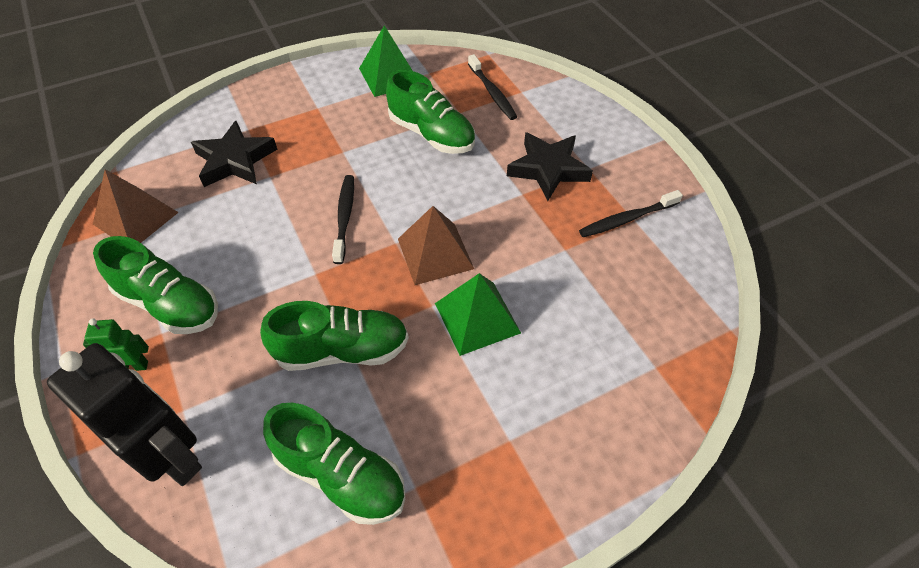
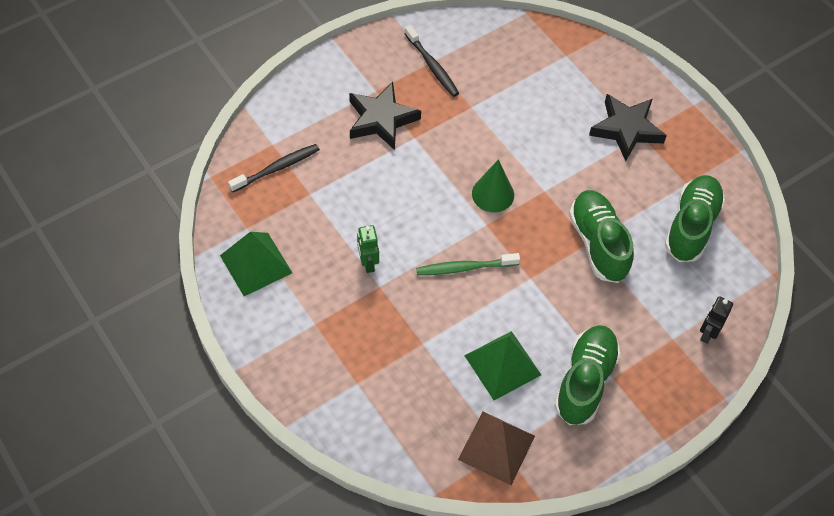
camera: 100 degrees left, 5 degrees up
black robot [47,343,202,486] -> black robot [700,296,733,344], size x0.46
green robot [83,318,149,371] -> green robot moved to [357,225,379,273]
black star [191,121,277,187] -> black star moved to [589,94,667,161]
black toothbrush [332,175,354,264] -> green toothbrush [416,253,520,275]
green shoe [386,70,475,154] -> none
brown pyramid [398,206,474,285] -> green cone [472,159,514,212]
green pyramid [435,273,521,356] -> green pyramid moved to [464,331,541,400]

